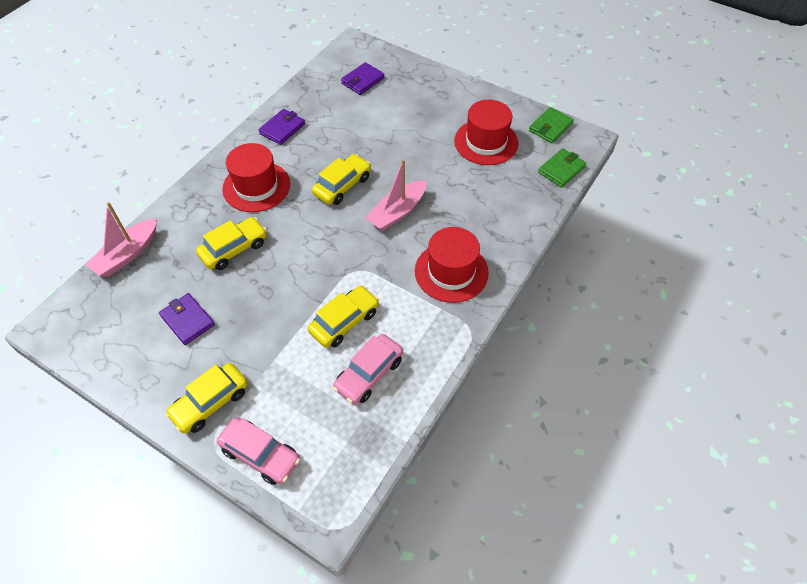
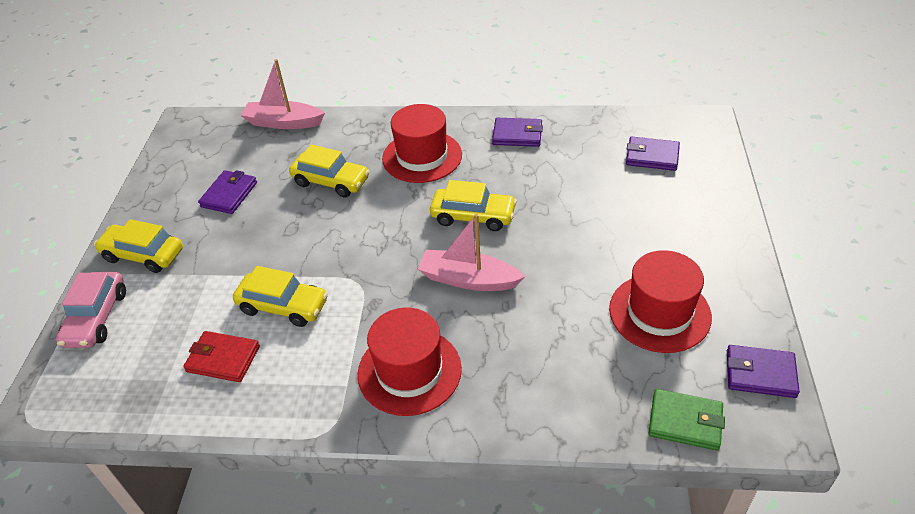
camera: 65 degrees right, 10 degrees down
pink car [333,334,403,405] -> red wallet [183,331,260,382]
green wallet [529,107,574,143] -> purple wallet [727,345,800,398]

